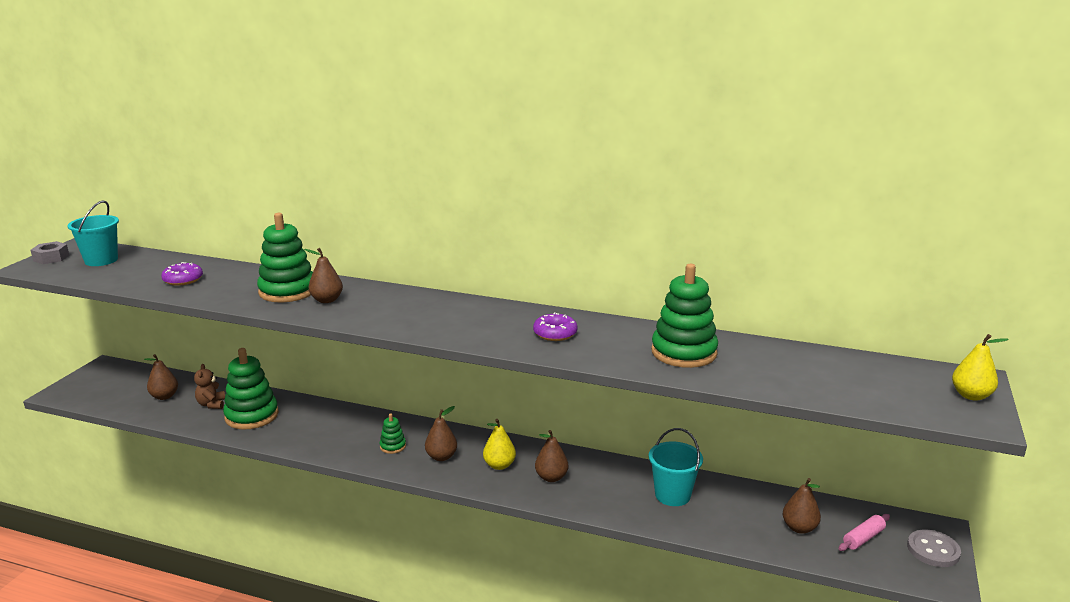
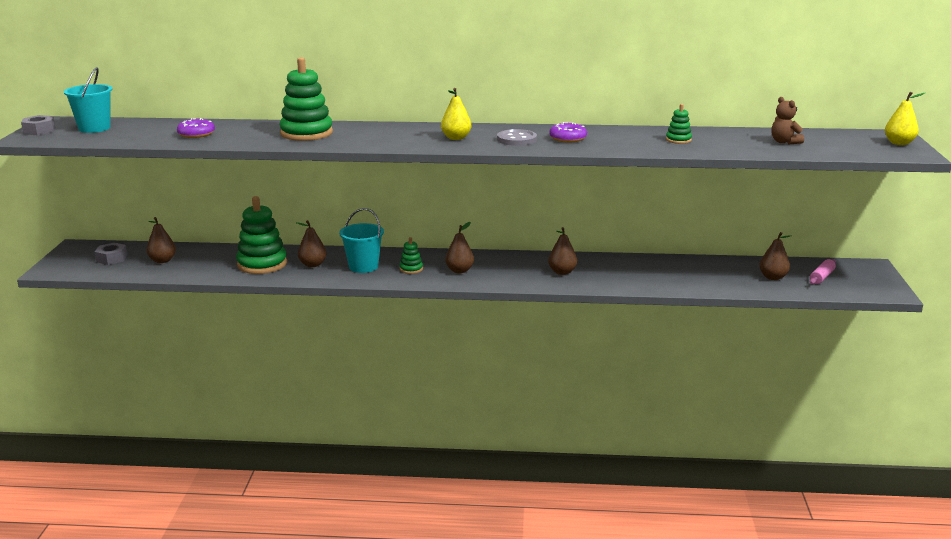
camera: 15 degrees left, 0 degrees up
brown teddy bear [194,364,225,409] -> brown teddy bear moved to [771,97,804,144]
brown pear [304,248,343,303] -> brown pear moved to [296,220,327,267]
yellow pear [483,419,516,470] -> yellow pear moved to [441,88,471,140]
turquoise bucket [649,428,703,506] -> turquoise bucket moved to [339,208,384,273]
green stacking toy [651,264,718,368] -> green stacking toy [666,104,692,144], size x0.47
grey button [907,529,961,567] -> grey button moved to [497,129,537,146]
none -> grey nut [95,242,127,265]

